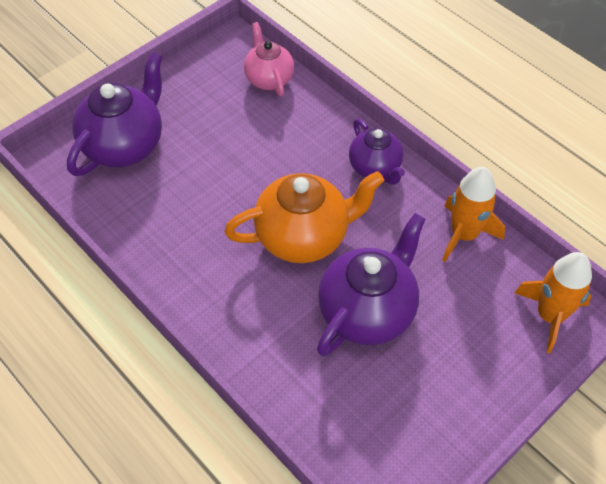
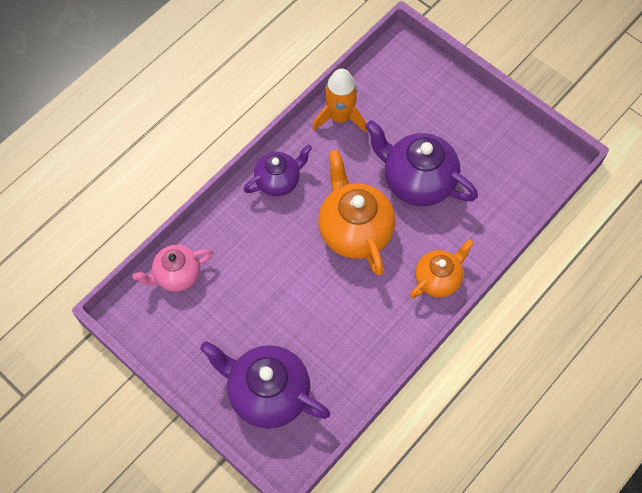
camera: 95 degrees left, 10 degrees up
orange rocket [514,252,592,353] -> none
none -> orange teapot [410,239,474,298]

